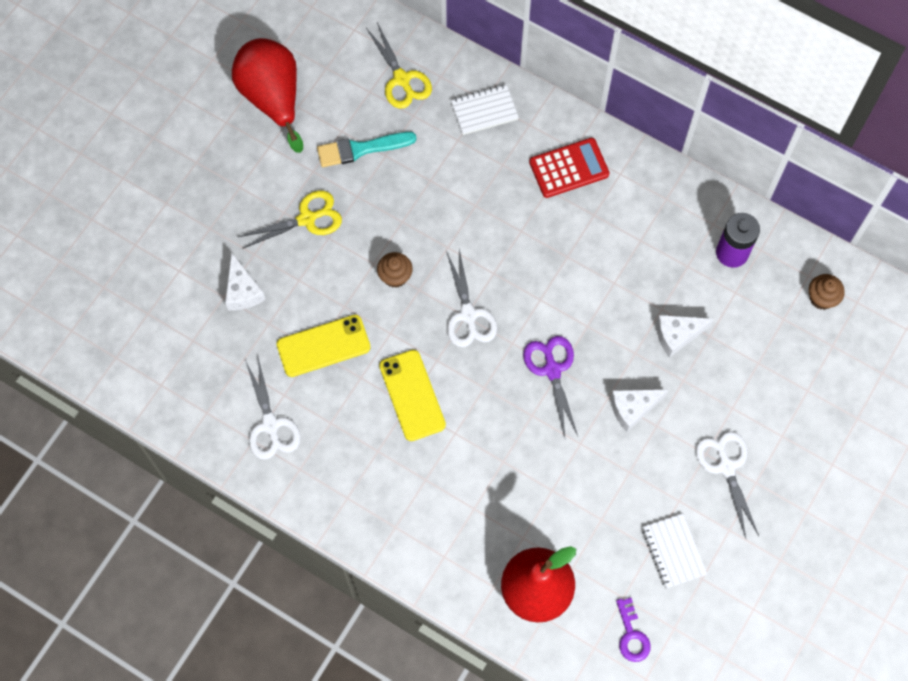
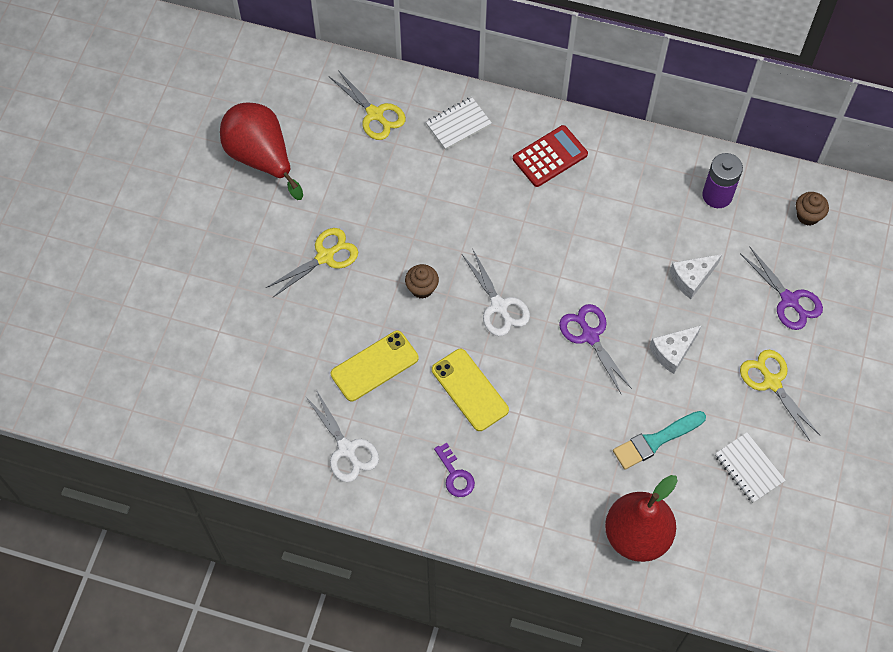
camera: 15 degrees left, 5 degrees down
white cheese [225,252,266,310] -> none
turquoise brush [317,132,417,167] -> turquoise brush moved to [613,411,706,470]
purple key [616,598,651,662] -> purple key moved to [434,443,475,497]
white scissors [696,431,759,538] -> yellow scissors [740,350,820,441]
none -> purple scissors [741,247,823,330]

